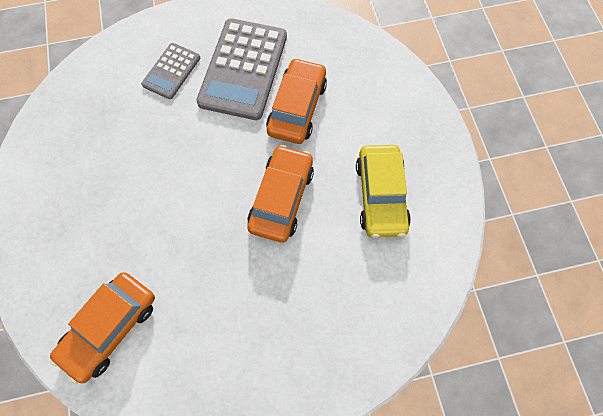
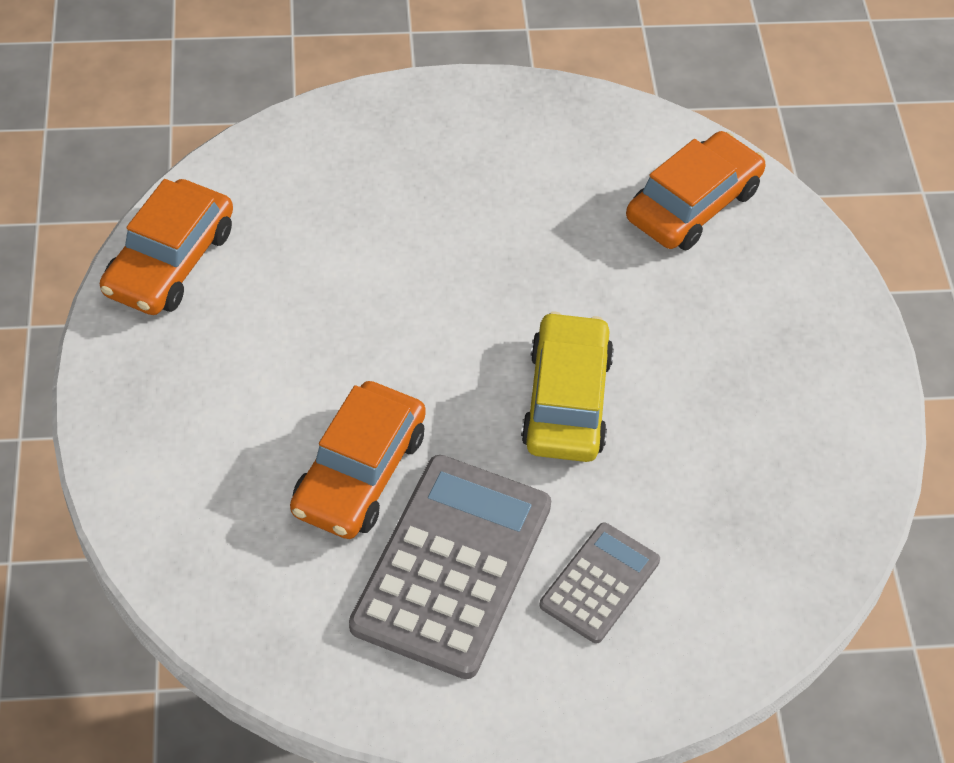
camera: 175 degrees left, 15 degrees down
orange car [247,145,314,243] -> orange car moved to [100,179,233,315]
yellow car [356,145,411,238] -> yellow car moved to [521,312,614,462]

